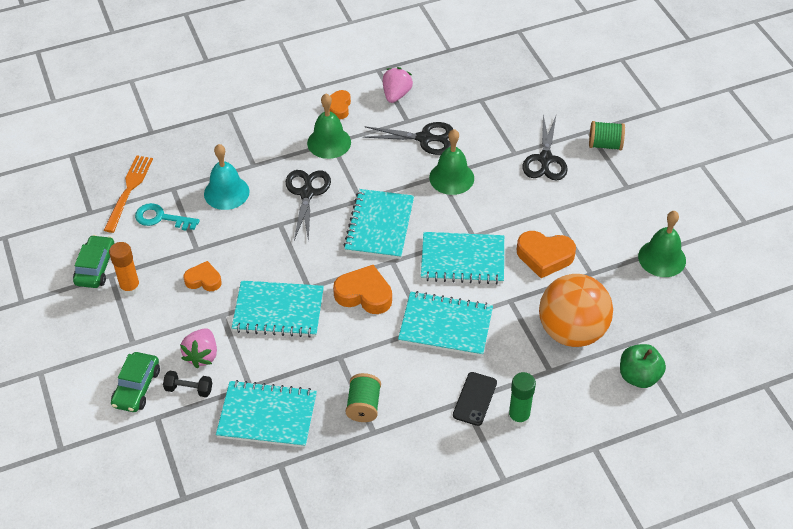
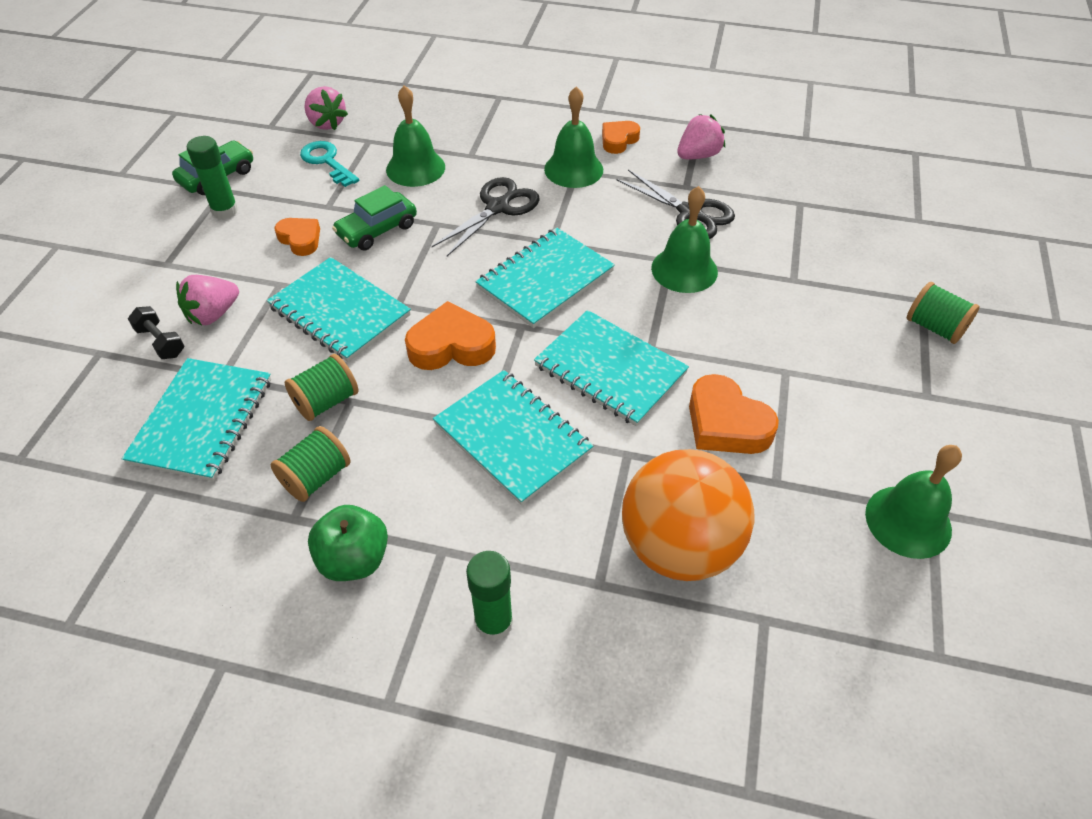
camera: 35 degrees right, 0 degrees up
orange fork [104,155,153,233] -> pink strawberry [304,86,348,130]
orange glue stick [109,242,140,296] -> green glue stick [187,136,238,219]
green car [111,352,160,412] -> green car moved to [332,185,417,250]
turquoise bell [204,144,250,210] -> green bell [386,85,445,187]
turquoise notebook [216,380,317,448] -> turquoise notebook turned 60 degrees clockwise [122,358,271,481]
orange heart [333,265,392,314] -> orange heart turned 60 degrees counterclockwise [405,301,496,370]
black phone [453,372,497,426] -> none
black scissors [522,115,568,181] -> none
green apple [620,344,666,388] -> green apple moved to [308,505,388,581]
none -> green spool [285,354,358,421]

